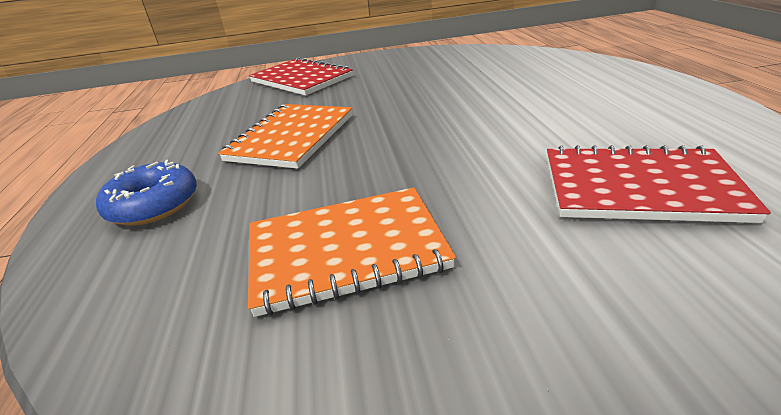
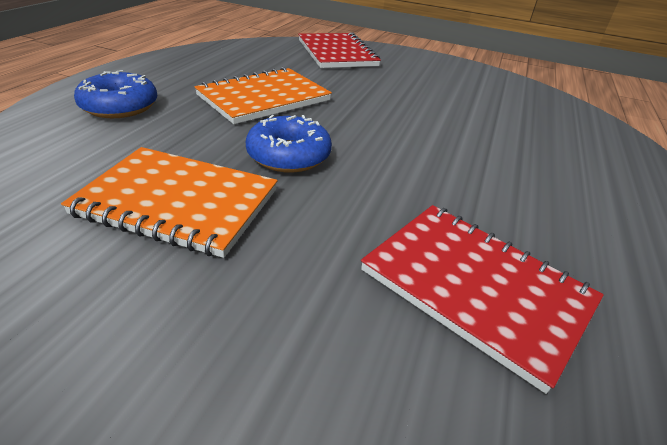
camera: 25 degrees right, 5 degrees up
none -> blue donut [246,115,332,173]

